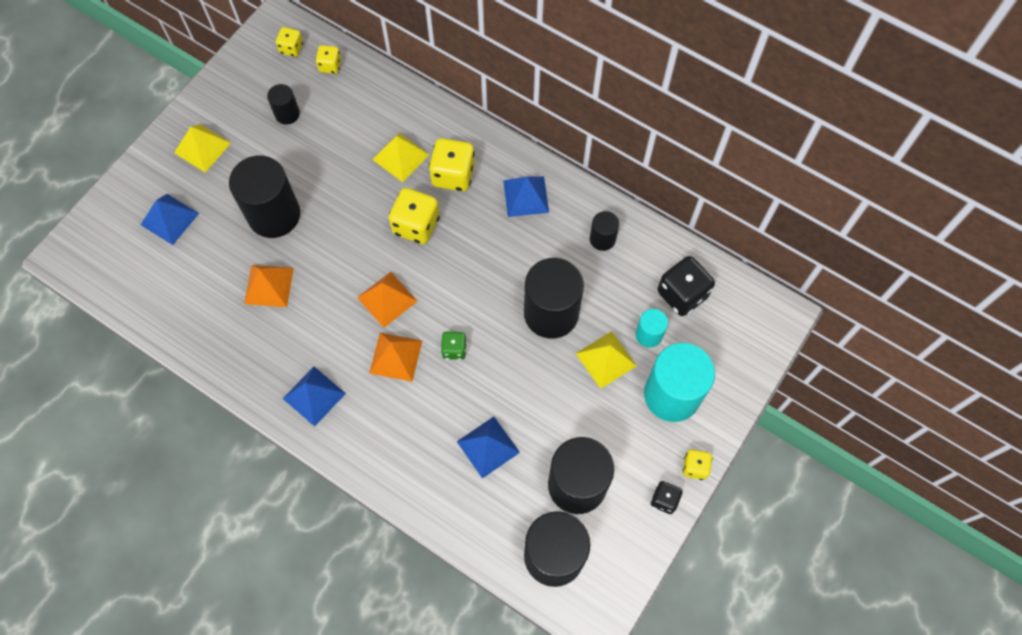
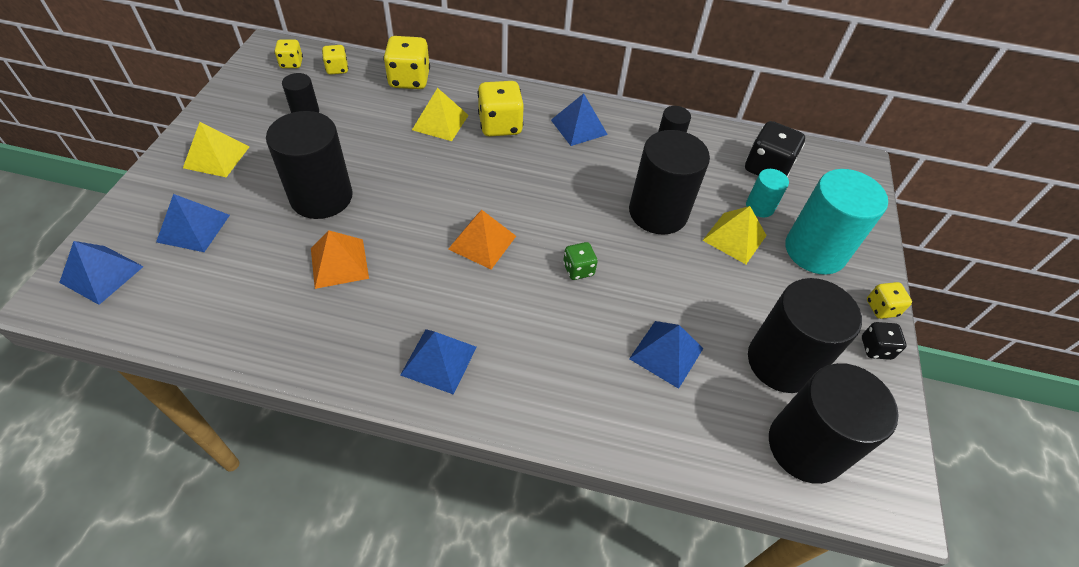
camera: 25 degrees left, 15 degrees down
orange pyramid [369,333,422,382] -> none
yellow dice [389,188,440,244] -> yellow dice moved to [383,36,430,89]
none -> blue pyramid [59,241,144,305]

